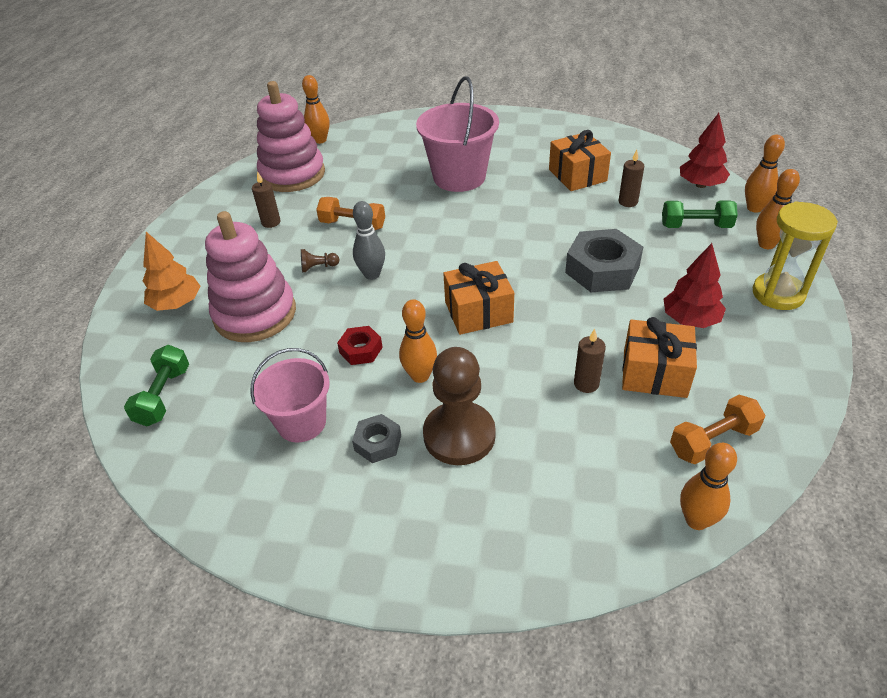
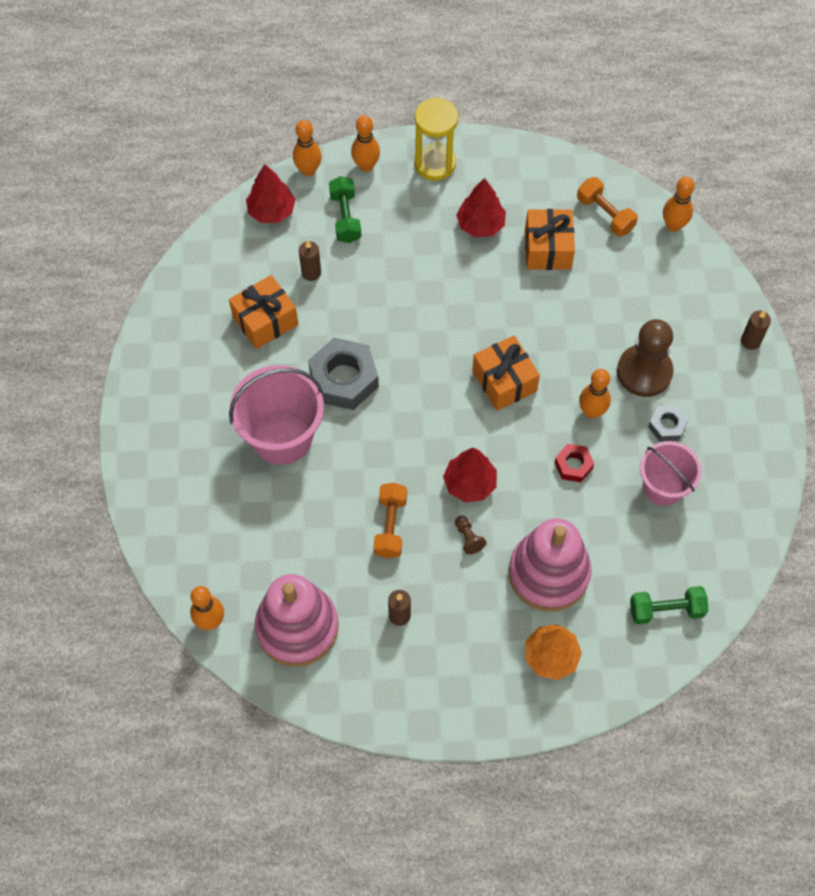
camera: 105 degrees left, 20 degrees up
grey bowling pin [353,201,385,280] -> red tree [443,448,497,503]
grey nut [565,229,643,292] -> grey nut moved to [308,338,379,410]
brown candle [574,329,606,393] -> brown candle moved to [741,310,771,350]

